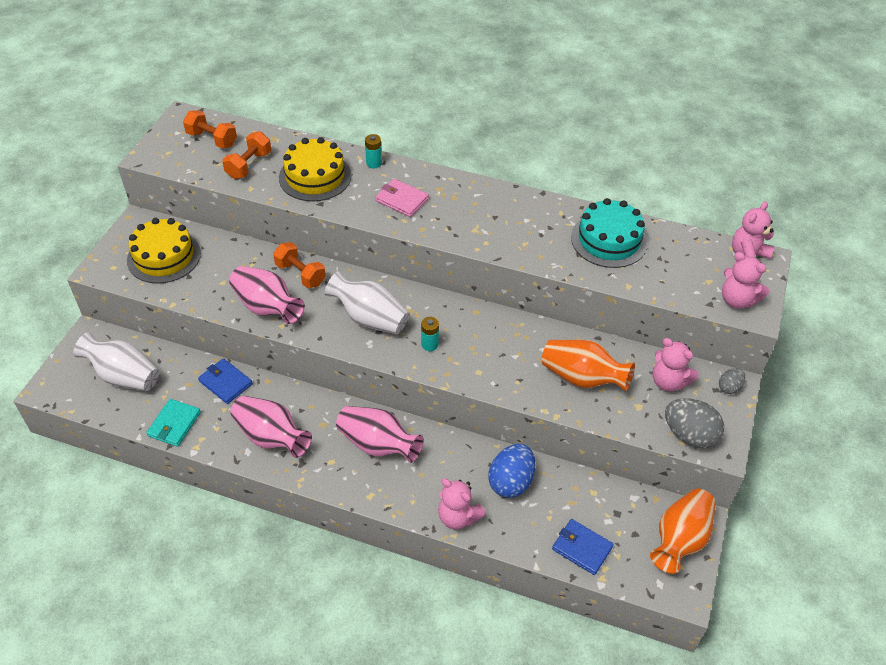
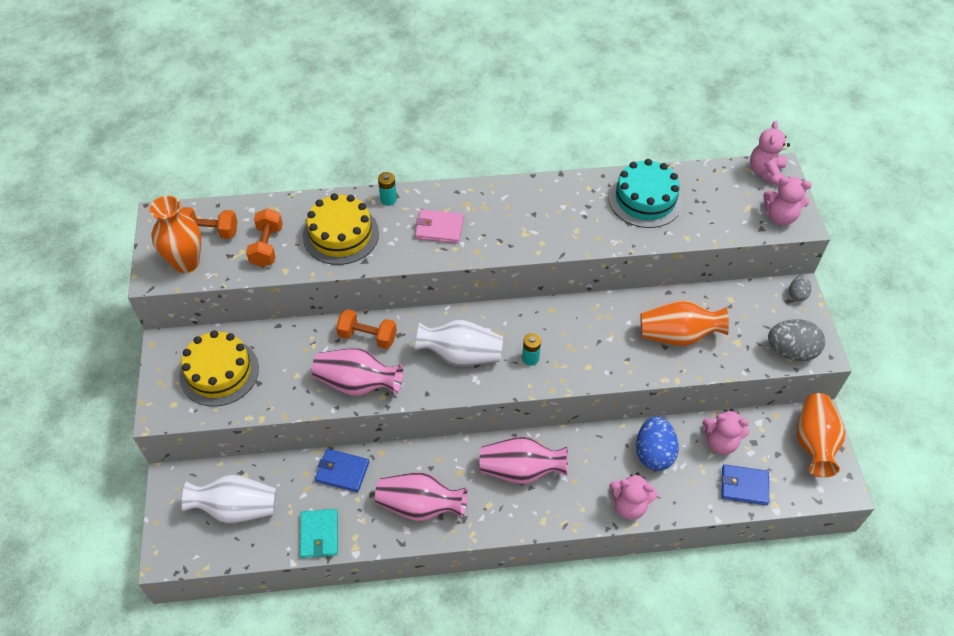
camera: 25 degrees left, 5 degrees up
pink teddy bear [653,338,699,391] -> pink teddy bear moved to [702,409,749,455]
none -> orange vase [149,196,201,273]

